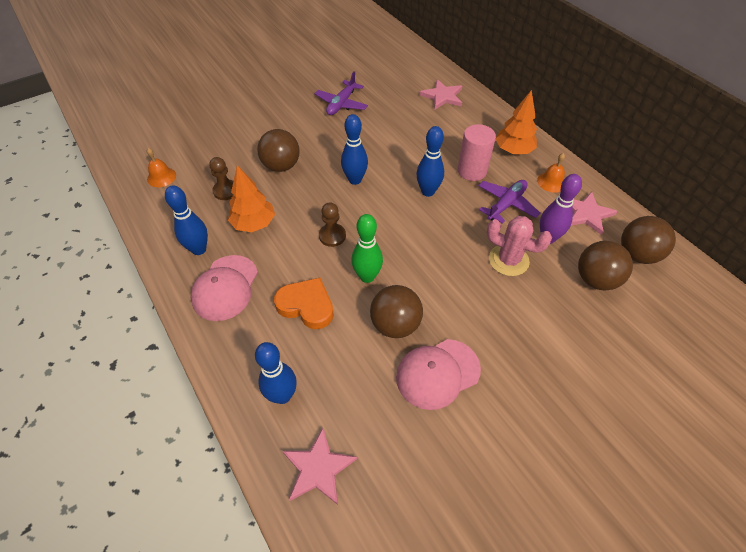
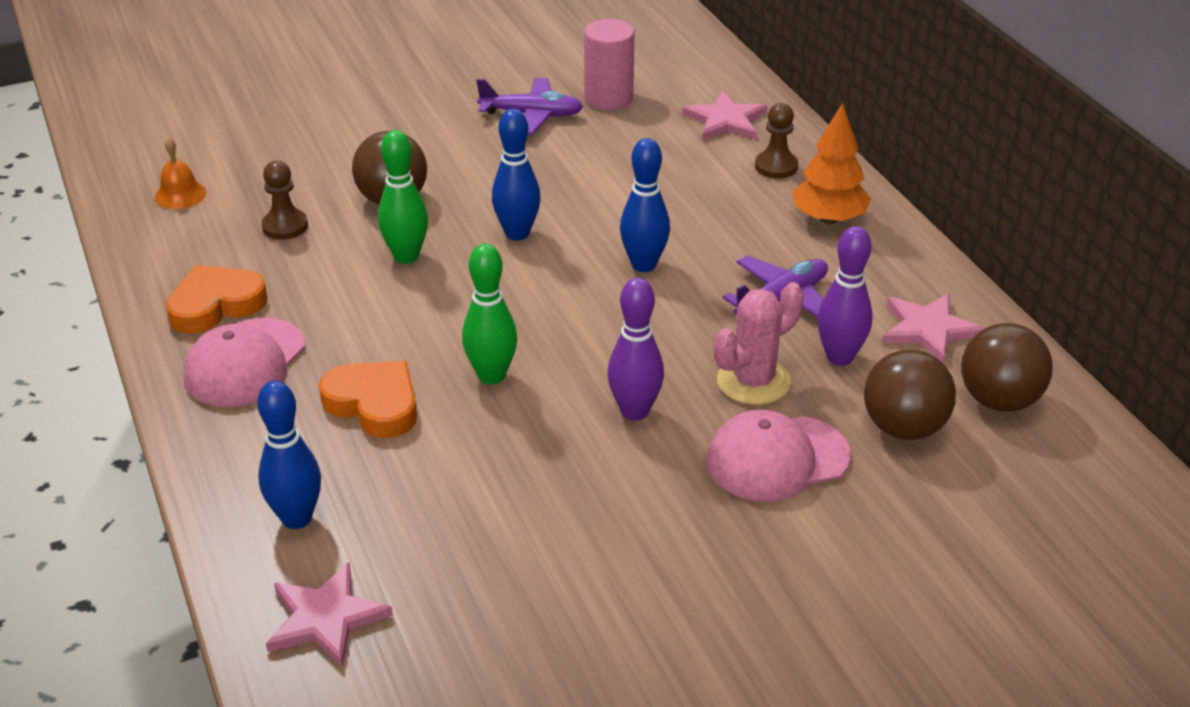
camera: 10 degrees right, 15 degrees down
blue bowling pin [165,186,208,255] -> orange heart [165,265,268,334]
orange tree [228,165,275,232] -> none
purple plane [315,71,368,115] -> purple plane turned 120 degrees counterclockwise [477,78,583,134]
brown pawn [319,202,346,247] -> brown pawn moved to [755,103,798,179]
brown ball [370,285,423,338] -> none
pink cap [396,339,481,410] -> pink cap moved to [706,409,851,502]
pink cylinder [458,124,496,181] -> pink cylinder moved to [584,19,635,110]
pink cactus [487,216,552,276] -> pink cactus turned 75 degrees counterclockwise [714,282,804,405]
orange bell [537,153,565,193] -> none
none -> green bowling pin [378,130,428,264]
none -> purple bowling pin [608,278,664,421]

